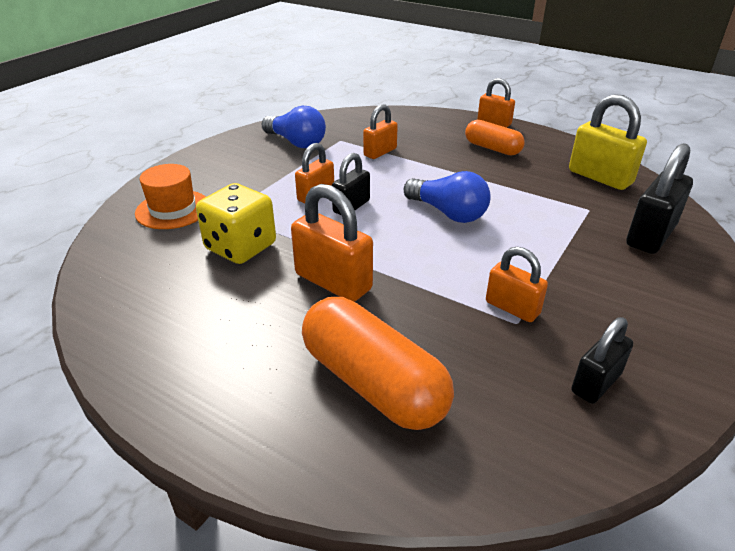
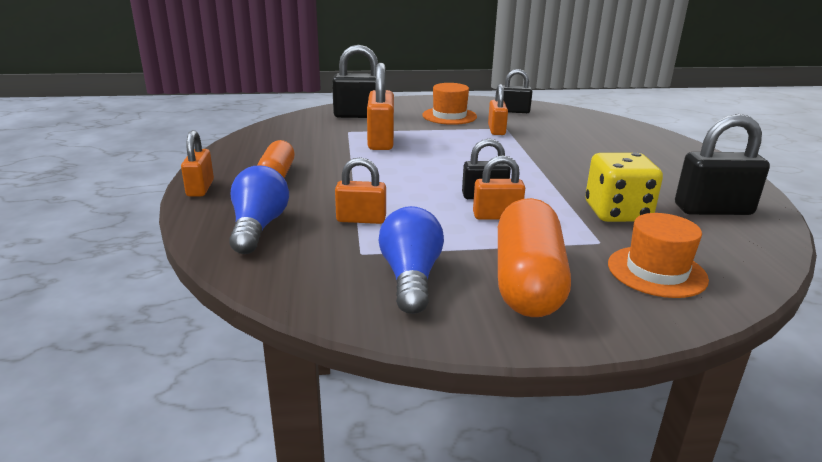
camera: 130 degrees left, 10 degrees down
orange padlock [291,184,373,302] -> orange padlock moved to [367,63,394,150]
orange capsule [302,297,454,430] -> orange capsule moved to [498,198,571,317]
blue light bulb [404,171,491,223] -> blue light bulb moved to [229,165,289,254]
yellow padlock [569,94,647,190] -> none
none -> orange hat [422,83,477,125]
none -> black padlock [675,114,770,215]

